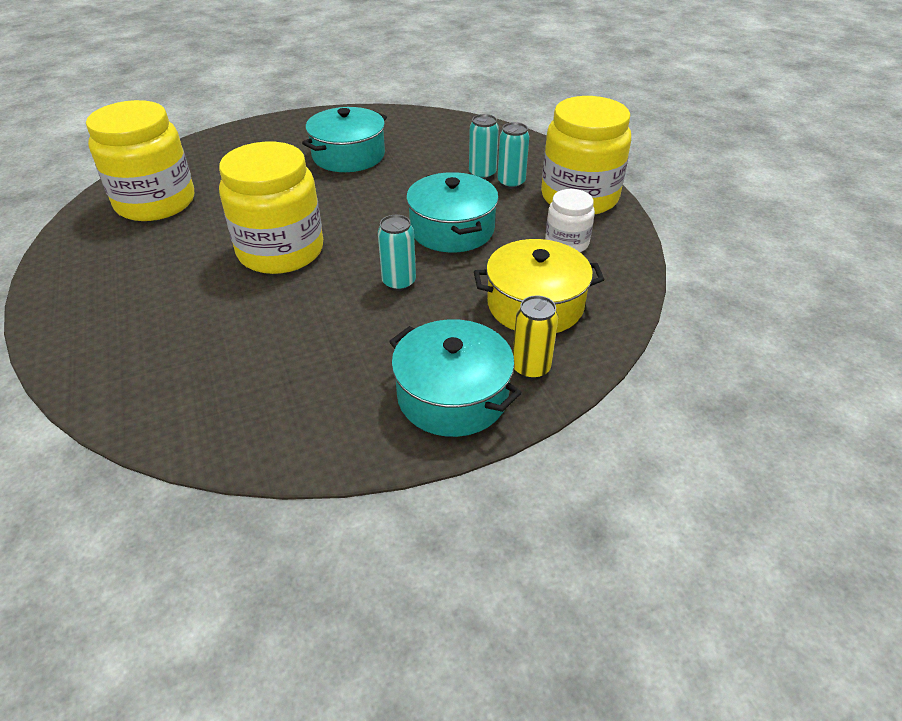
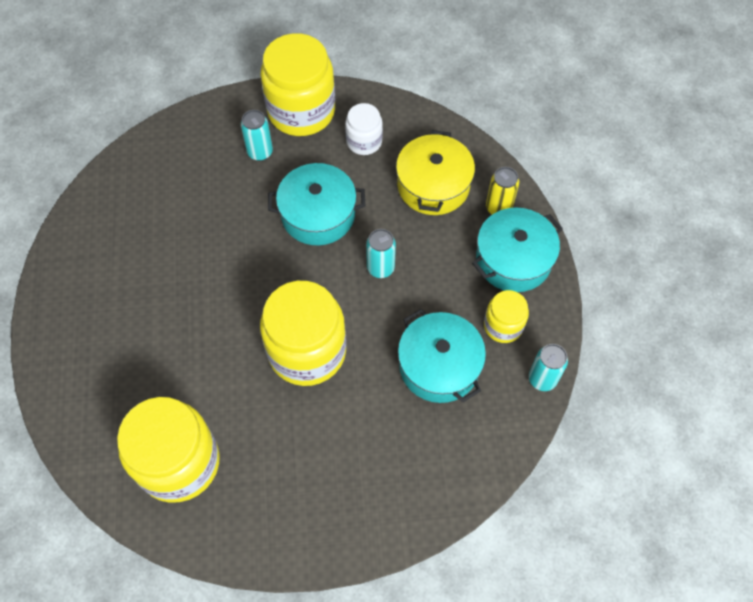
camera: 75 degrees left, 20 degrees up
turquoise pot [302,107,387,172] -> turquoise pot moved to [398,309,486,403]
turquoise can [469,114,499,180] -> turquoise can moved to [529,344,568,391]
none -> yellow jar [484,290,529,343]

